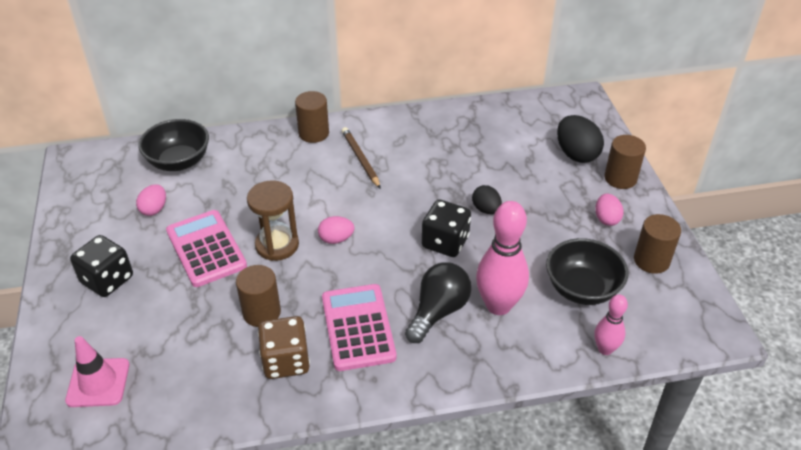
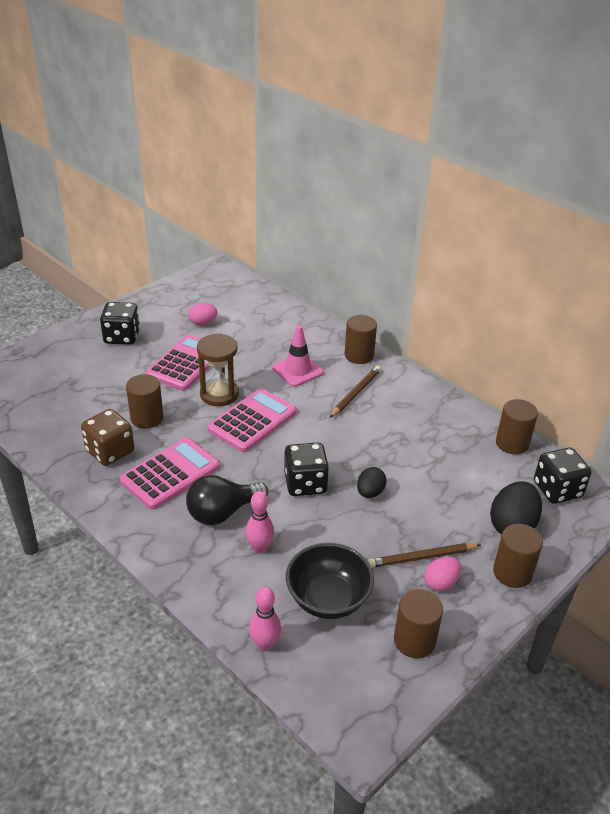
camera: 55 degrees right, 5 degrees down
pink traffic cone [65,336,129,407] -> pink traffic cone moved to [272,325,324,387]
black bowl [138,119,209,171] -> none
pink egg [318,216,354,244] -> pink calculator [207,388,297,452]
black light bulb [405,262,471,343] -> black light bulb turned 150 degrees clockwise [186,475,268,525]
pink bowling pin [476,201,529,315] -> pink bowling pin [245,491,274,553], size x0.55
none -> brown pencil [368,543,481,568]
none -> brown cylinder [496,399,538,454]
none -> black dice [534,448,591,504]

